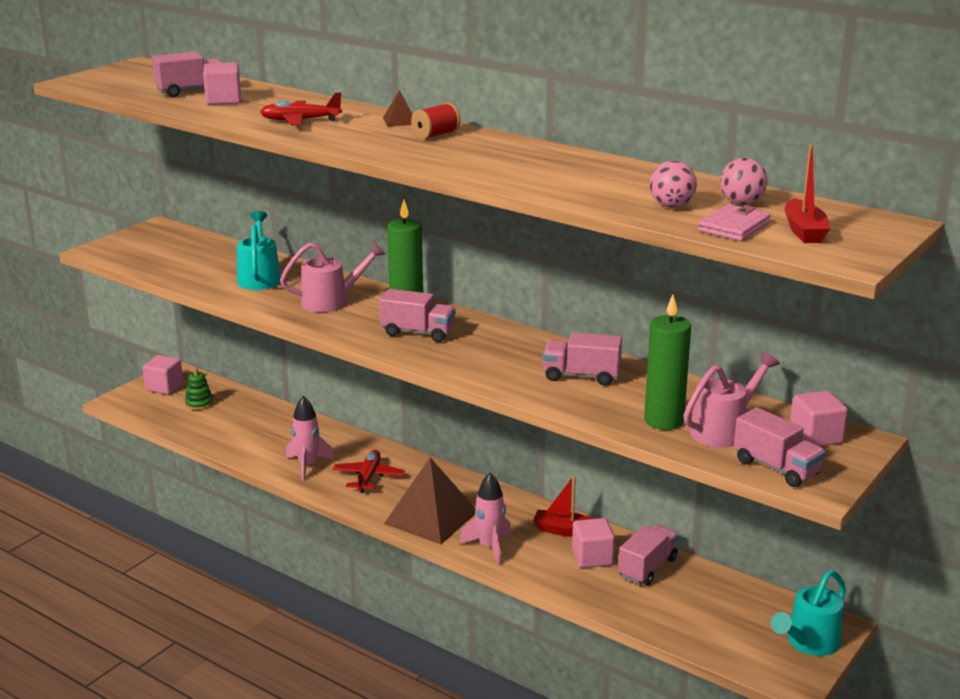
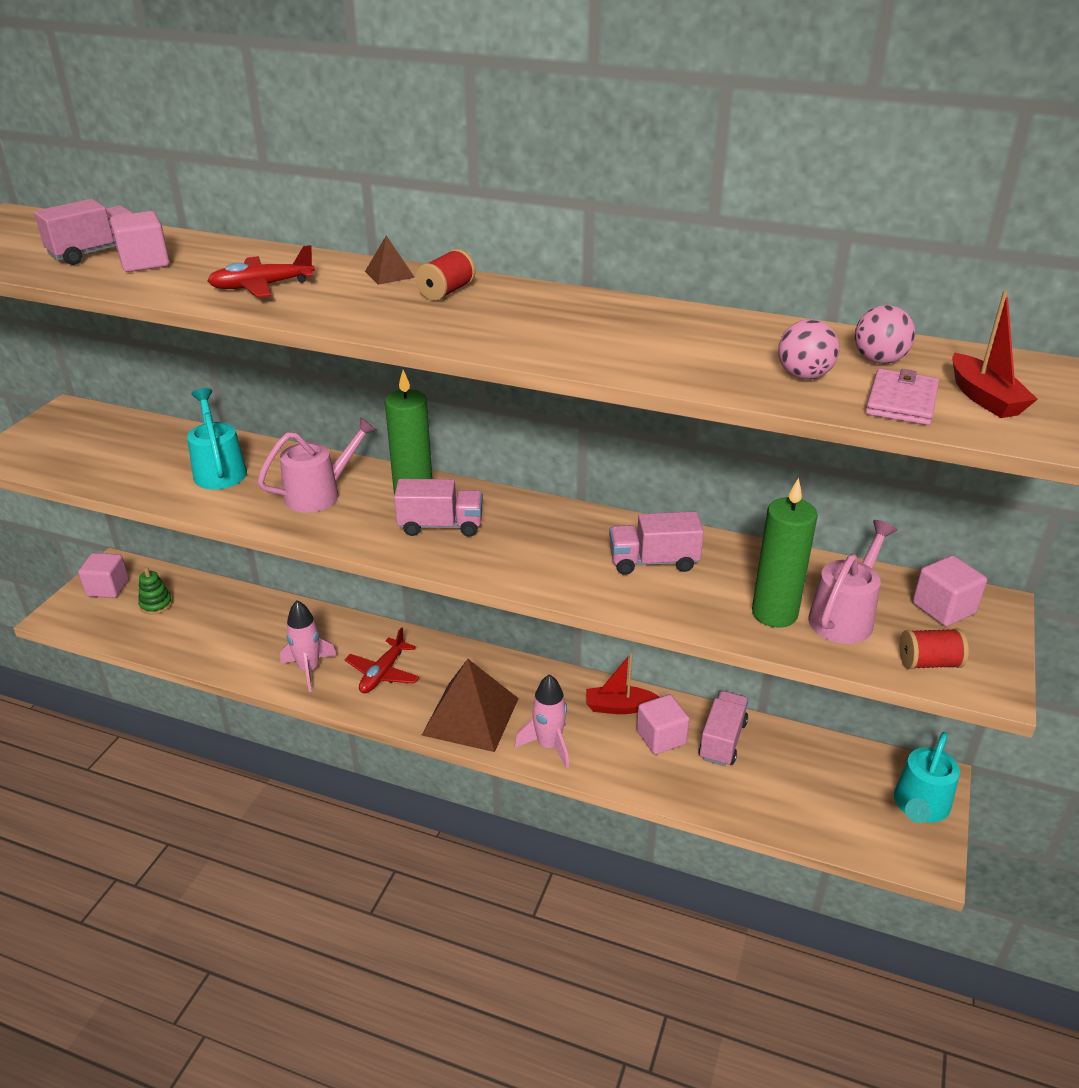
camera: 15 degrees left, 10 degrees up
red plane [333,450,405,493] -> red plane turned 150 degrees counterclockwise [345,627,419,693]
pink truck [734,407,826,487] -> red spool [899,628,969,669]

